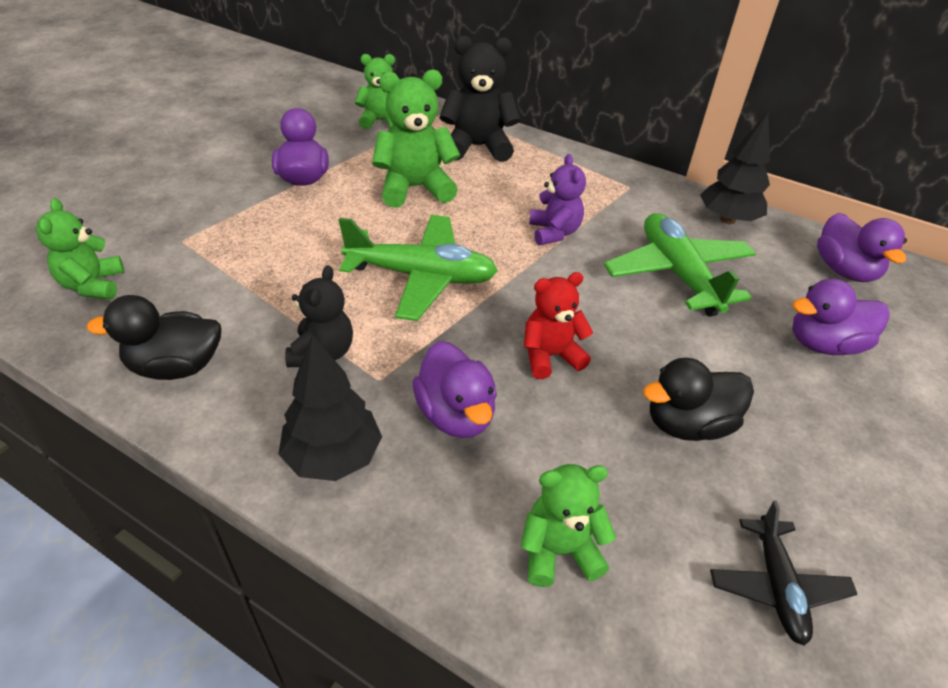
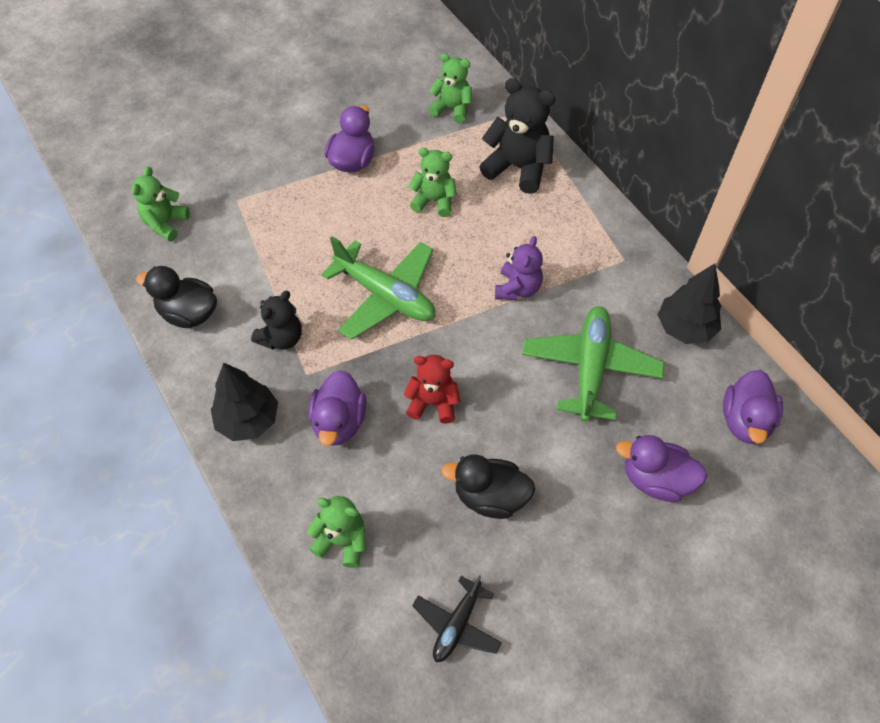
camera: 30 degrees right, 15 degrees up
green teddy bear [372,69,460,208] -> green teddy bear [409,148,457,217], size x0.64

